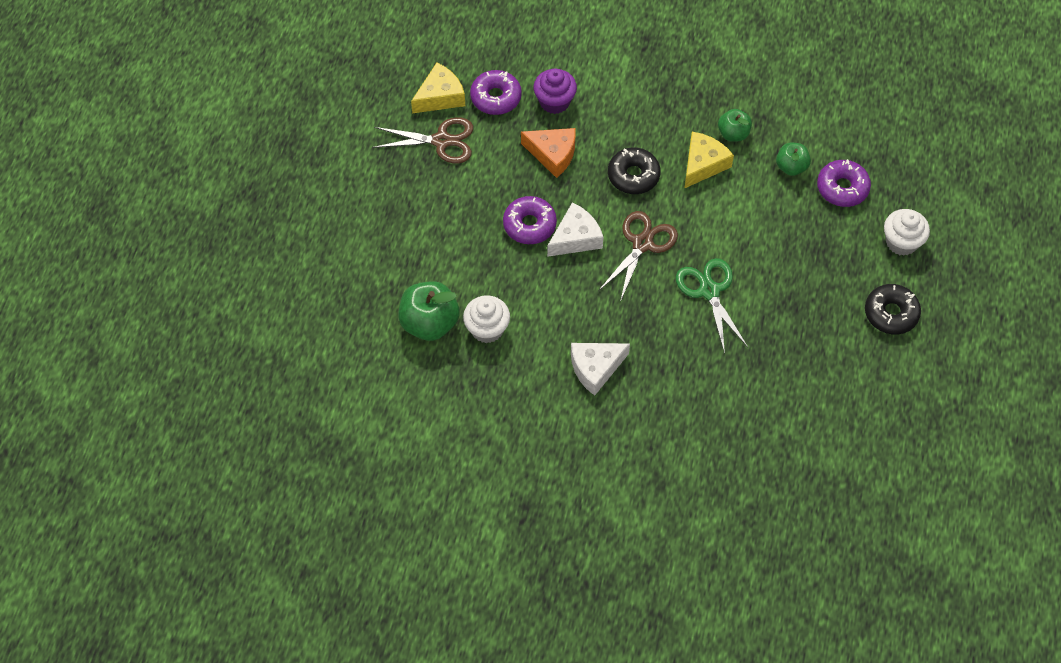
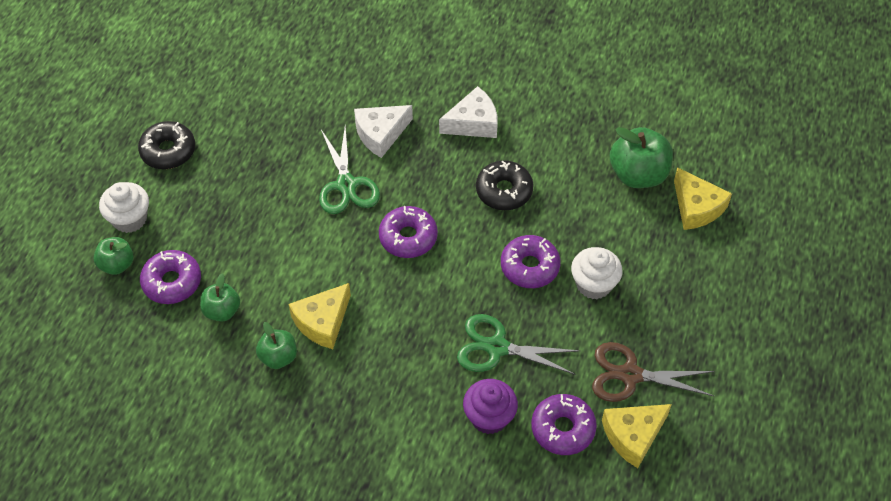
camera: 175 degrees left, 5 degrees down
white cupcake [463,295,510,343] -> white cupcake moved to [571,247,623,299]
orange cheese [521,128,575,178] -> green scissors [457,314,581,375]
white cheese [547,203,603,257] -> white cheese moved to [354,105,413,158]
brown scissors [598,211,678,302] -> purple donut [379,206,438,258]
black donut [608,147,661,194] -> black donut moved to [476,160,533,210]
none -> green apple [93,237,134,275]
none -> yellow cheese [674,167,732,230]

